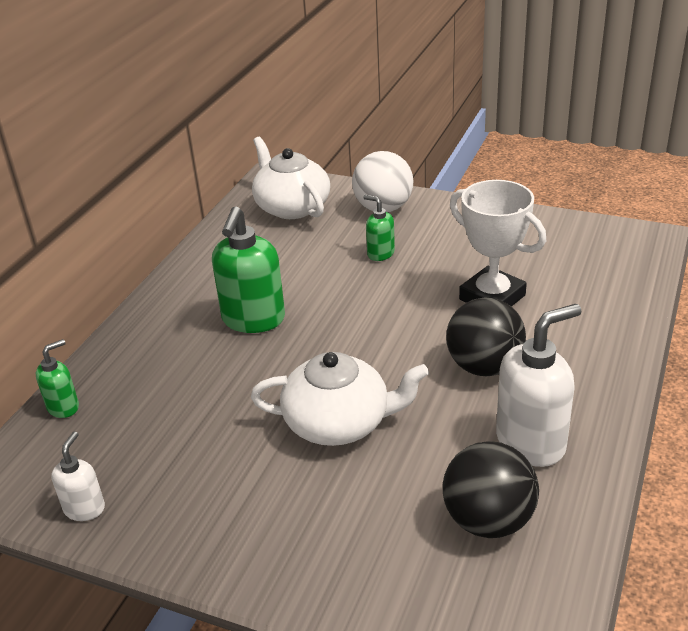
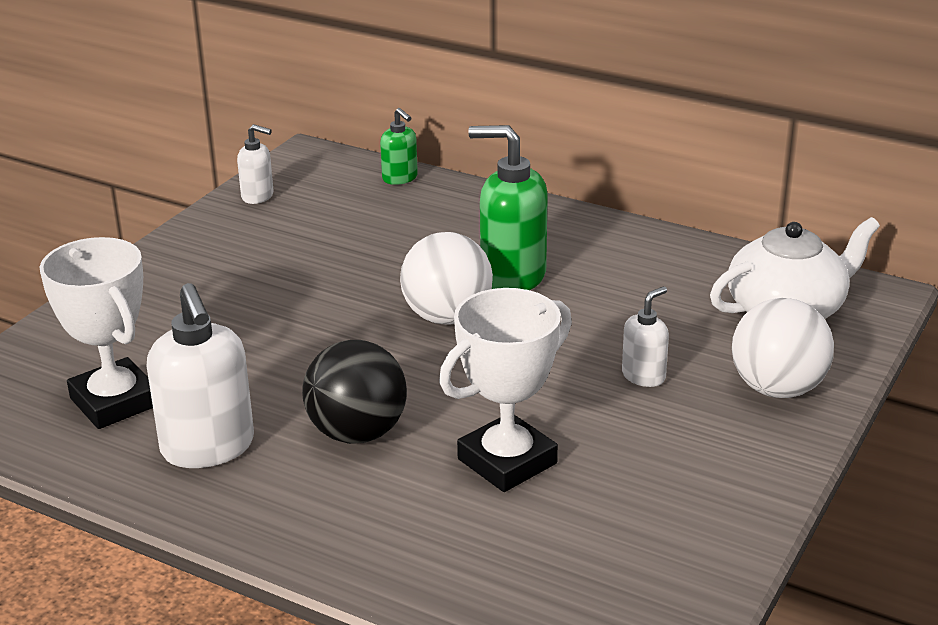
camera: 95 degrees right, 5 degrees down
white teapot [251,352,429,446] -> none
green soap dispenser [363,195,395,261] -> white soap dispenser [622,286,669,387]
black ball [443,441,539,538] -> white trophy [39,237,153,429]
none -> white ball [400,232,493,324]

